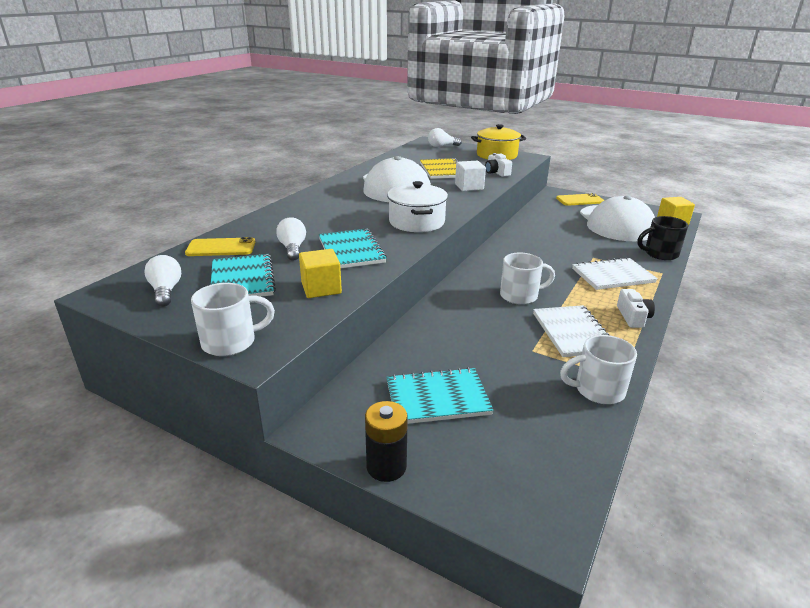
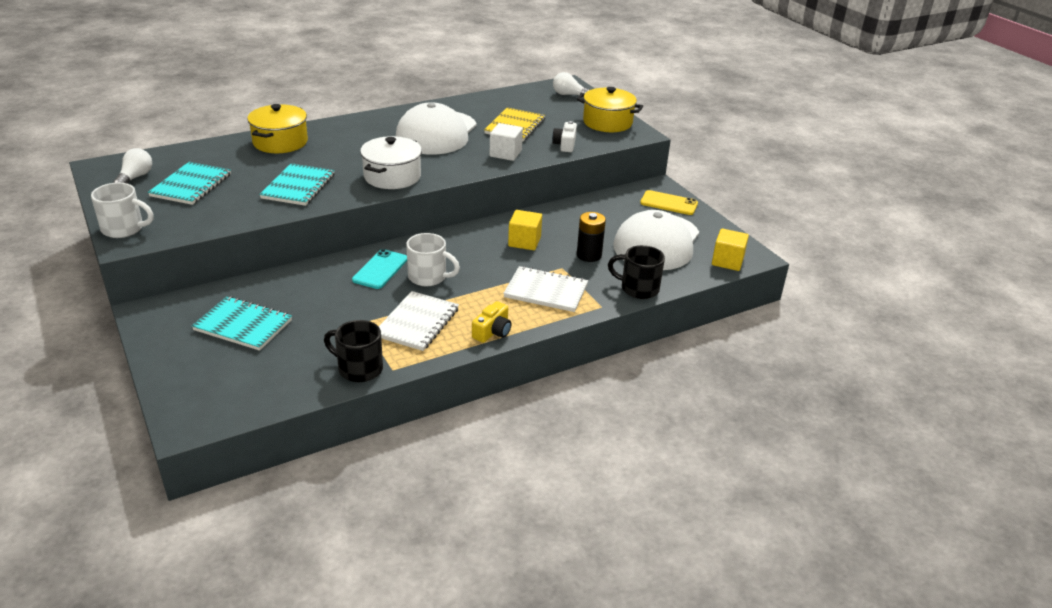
camera: 30 degrees right, 5 degrees up
yellow phone [185,237,255,256] -> none
white light bulb [276,217,306,261] -> none
yellow cube [299,249,342,298] -> yellow cube moved to [508,210,542,250]
black battery [365,401,408,482] -> black battery moved to [577,212,606,262]
white mug [560,335,637,404] -> black mug [324,320,383,382]
white camera [617,289,655,328] -> yellow camera [472,301,511,343]
none -> yellow pot [247,104,308,153]
none -> turquoise phone [352,249,407,289]

